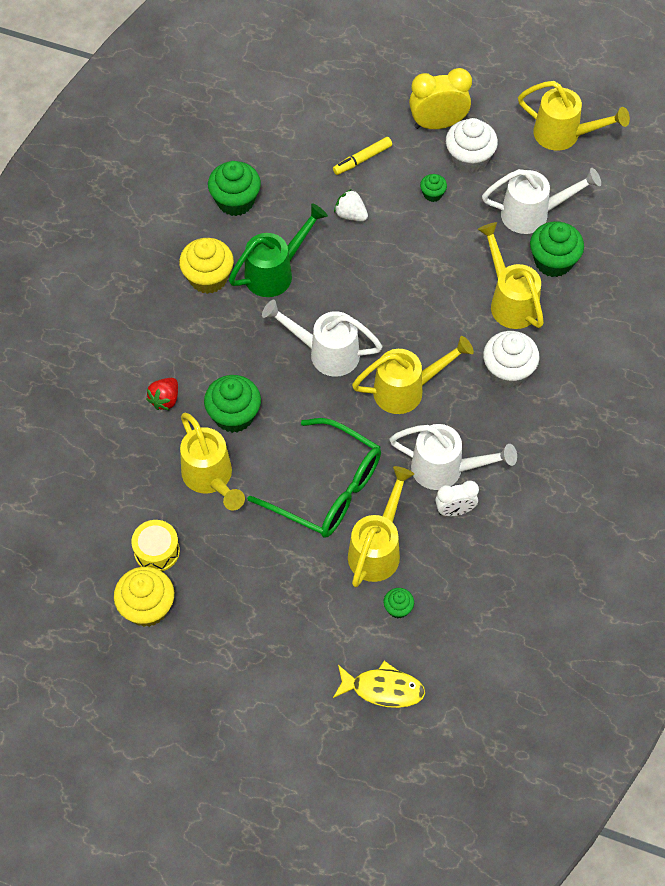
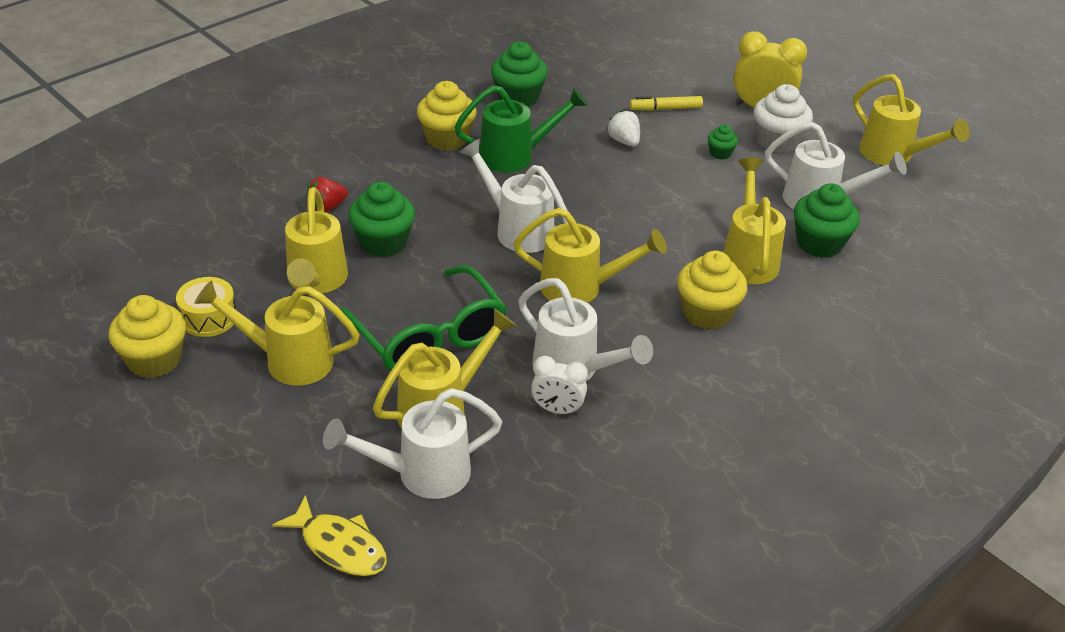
camera: 25 degrees right, 20 degrees down
green cupcake [383,588,414,618] -> white watering can [323,388,502,499]
white cupcake [483,331,540,388] -> yellow cupcake [677,251,748,329]
none -> yellow watering can [194,281,360,386]

